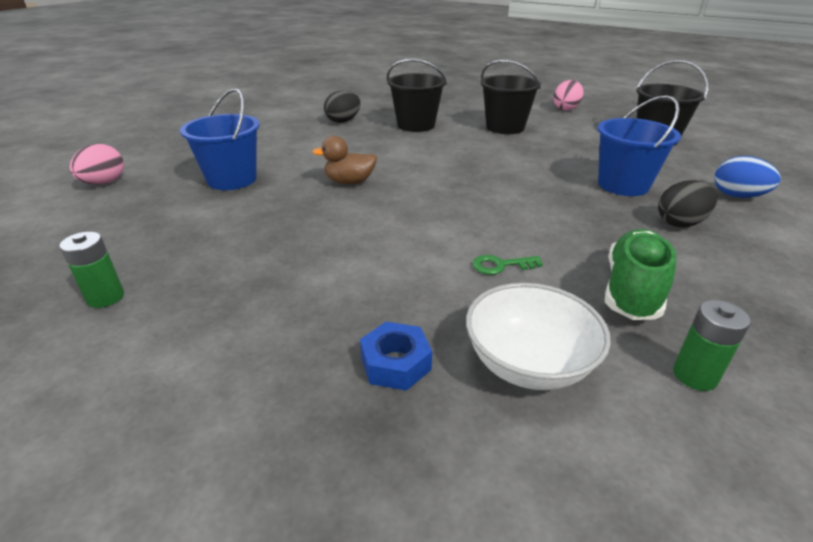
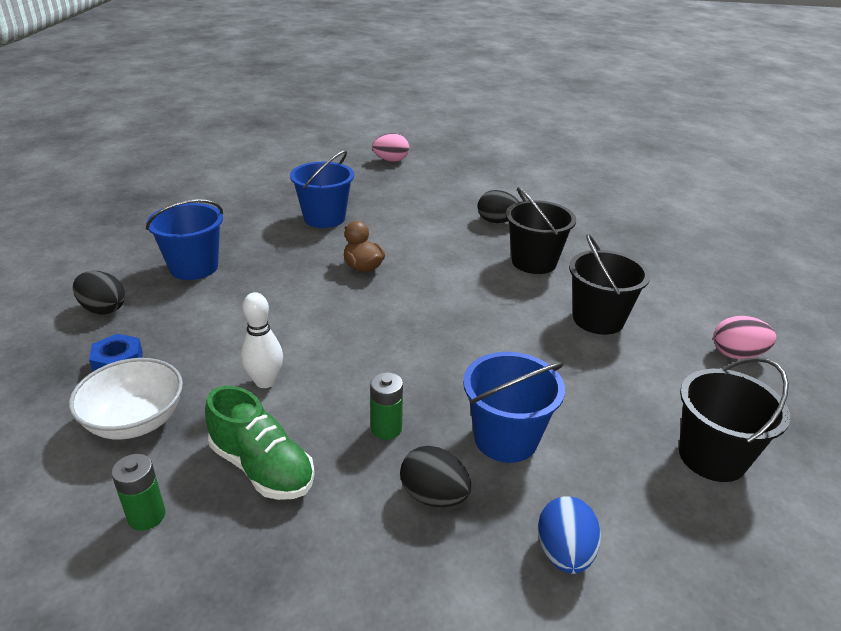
camera: 60 degrees right, 0 degrees up
green battery [59,232,124,308] -> green battery moved to [370,372,403,440]
pink egg [70,144,124,185] -> pink egg moved to [372,133,409,162]
green key [472,255,543,275] -> white bowling pin [241,292,283,388]
green shoe [605,229,677,320] -> green shoe turned 45 degrees clockwise [205,386,315,500]
none -> black egg [73,271,125,315]
none -> blue bucket [146,199,223,280]

